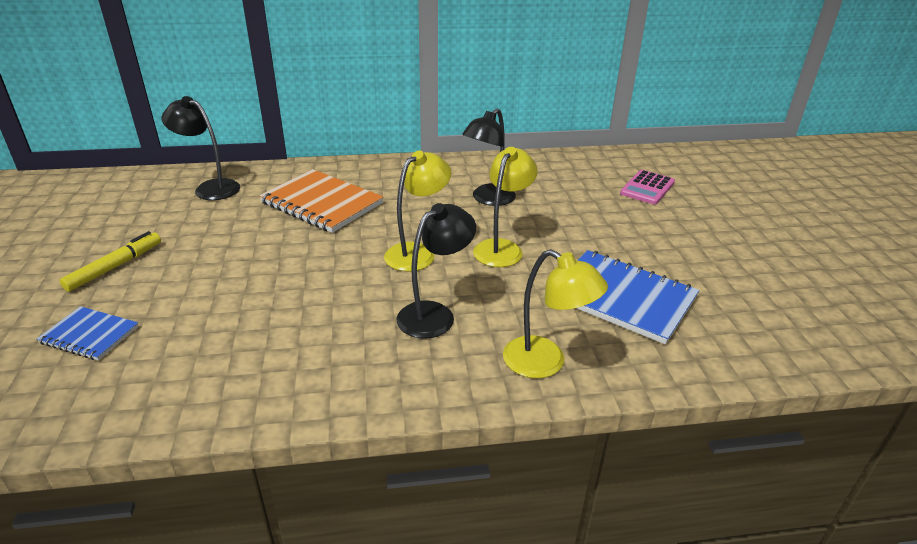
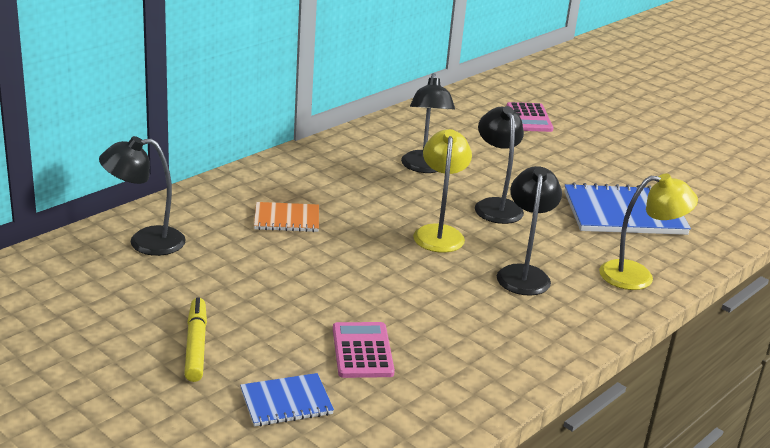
camera: 40 degrees left, 5 degrees down
orange notebook [259,169,383,233] -> orange notebook [254,202,319,232], size x0.55
yellow lamp [473,147,538,267] -> black lamp [475,106,524,224]
none -> pink calculator [333,322,395,378]

